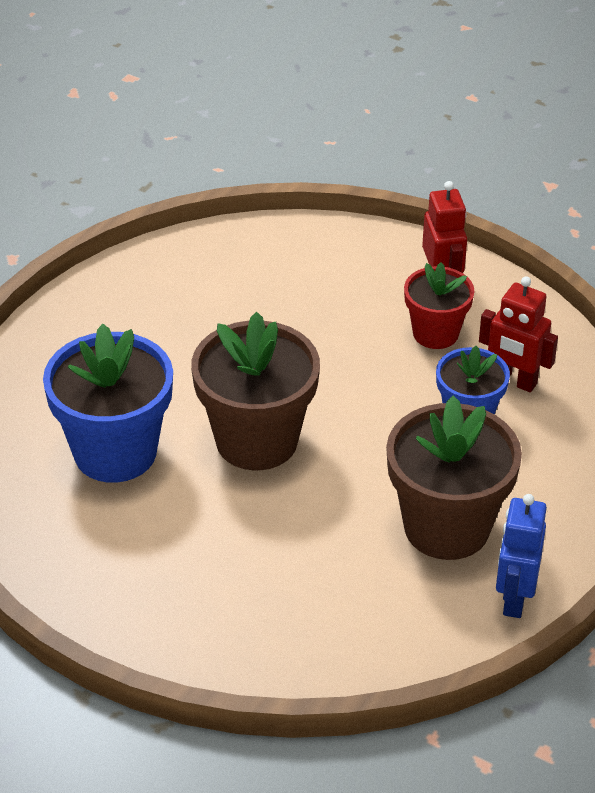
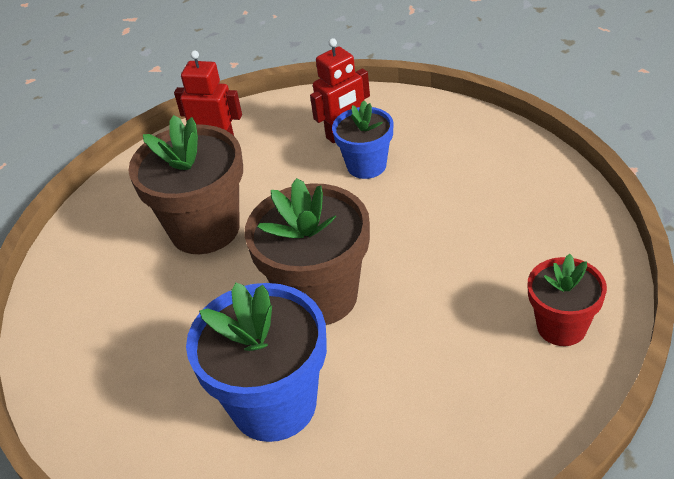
camera: 60 degrees left, 0 degrees up
brown flower pot [386,395,522,560] -> brown flower pot moved to [128,115,243,254]
red flower pot [404,262,474,349] -> red flower pot moved to [528,254,607,346]
blue robot [496,494,547,618] -> none

